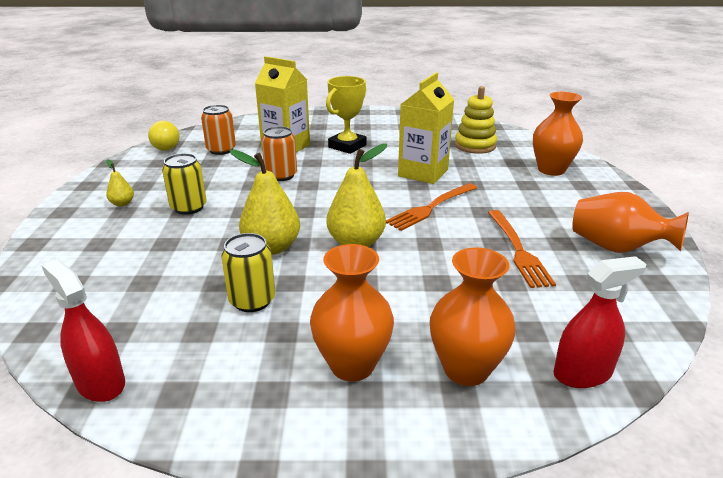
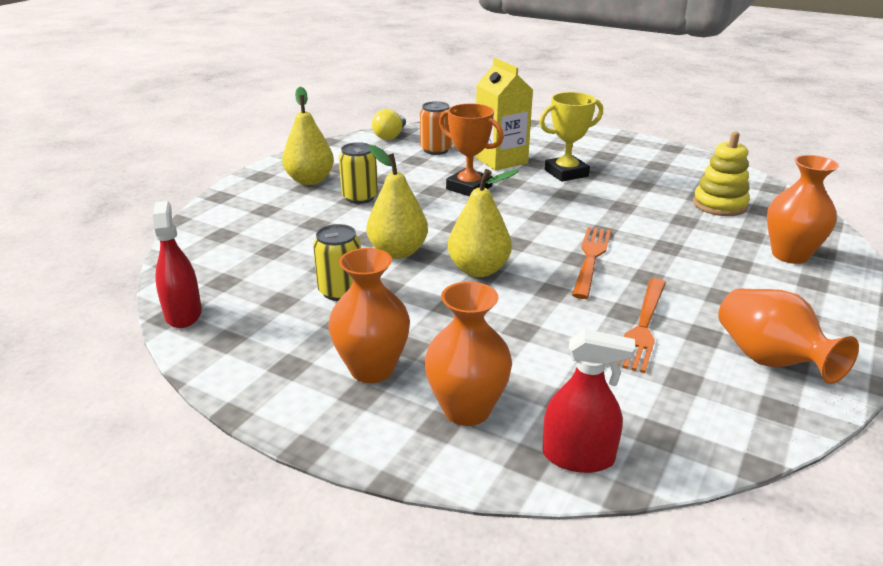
camera: 30 degrees right, 0 degrees up
yellow pear [106,159,134,207] -> yellow pear [282,87,334,185], size x2.05
orange can [261,126,297,181] -> orange trophy [439,103,504,196]
orange fork [386,183,477,231] -> orange fork turned 120 degrees clockwise [572,227,611,299]
yellow carton [398,72,454,184] -> none

